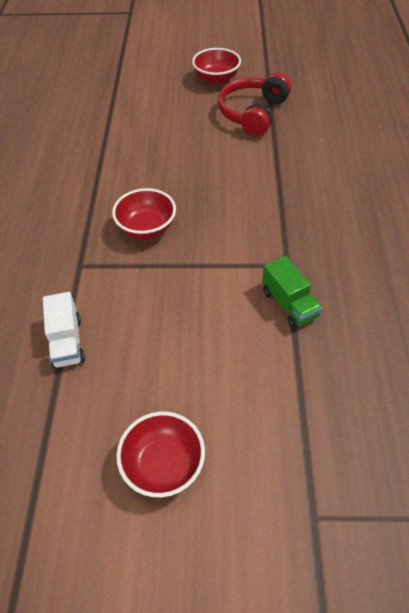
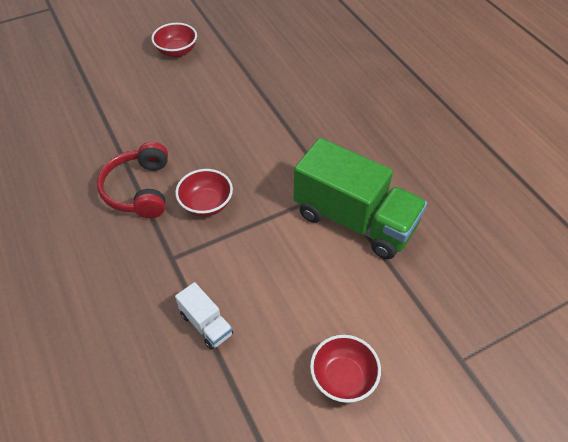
camera: 30 degrees left, 0 degrees up
red headphones [218,73,291,136] -> red headphones moved to [97,142,168,218]
green truck [262,256,322,329] -> green truck [294,138,427,259], size x2.25

